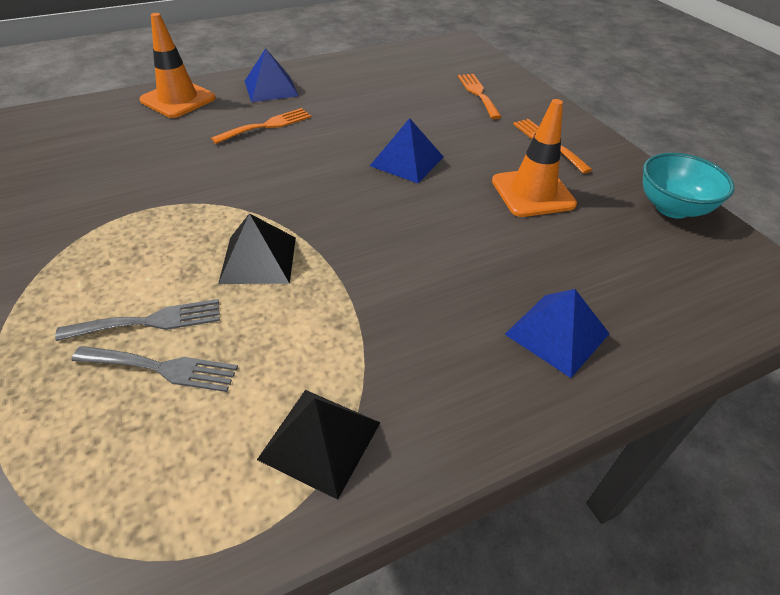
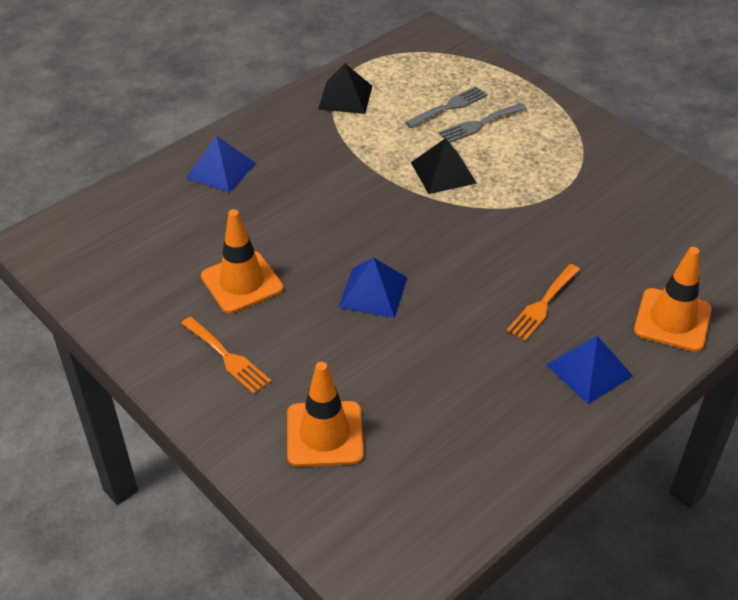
camera: 165 degrees right, 0 degrees up
grey fork [71,346,238,392] -> grey fork turned 150 degrees clockwise [405,86,488,128]
orange fork [458,74,502,119] -> orange traffic cone [287,362,364,467]
turquoise bowl [643,153,735,219] -> none

